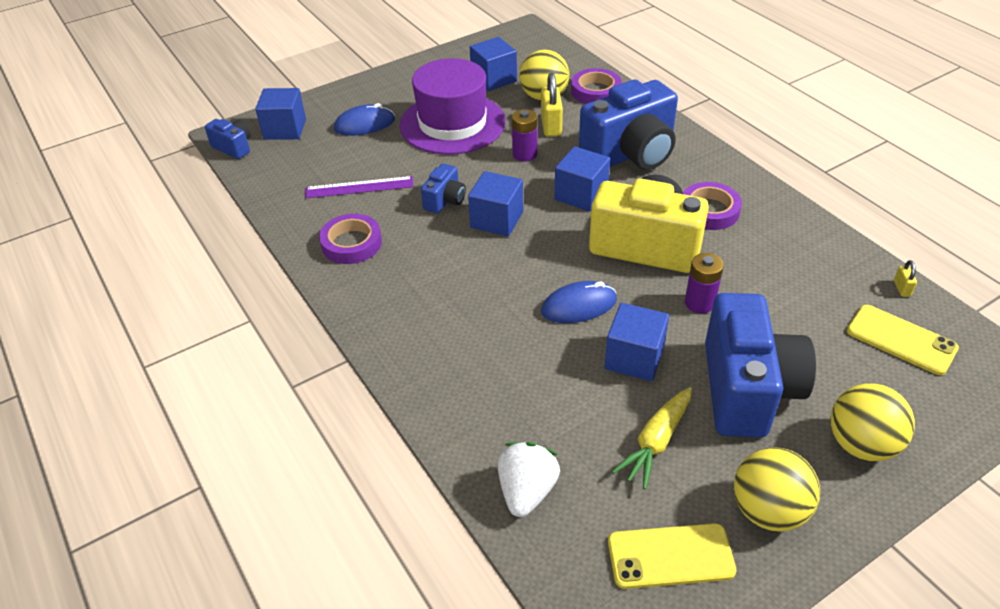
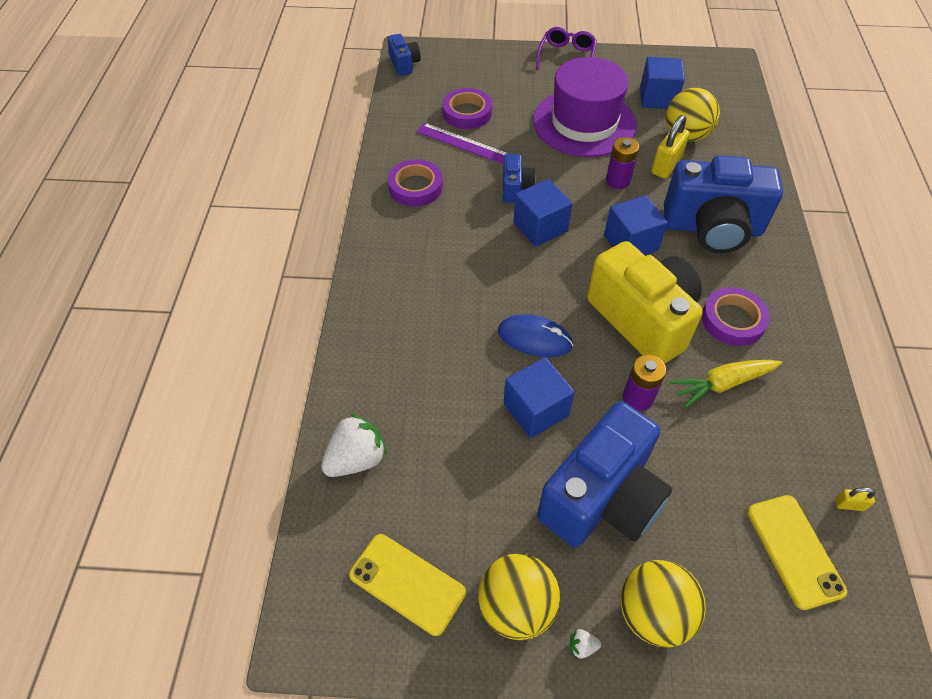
camera: 35 degrees right, 10 degrees up
blue cube [255,88,306,140] -> none
blue mouse [334,103,395,136] -> none
blue camera [421,163,466,213] -> blue camera turned 60 degrees counterclockwise [503,154,536,203]
purple tape [571,68,622,104] -> purple tape moved to [442,88,492,129]
yellow carrot [612,387,692,490] -> yellow carrot moved to [670,360,782,408]
yellow padlock [894,260,917,297] -> yellow padlock turned 60 degrees clockwise [835,487,875,511]
none -> purple glasses [536,27,597,70]
none -> white strawberry [570,629,601,658]

